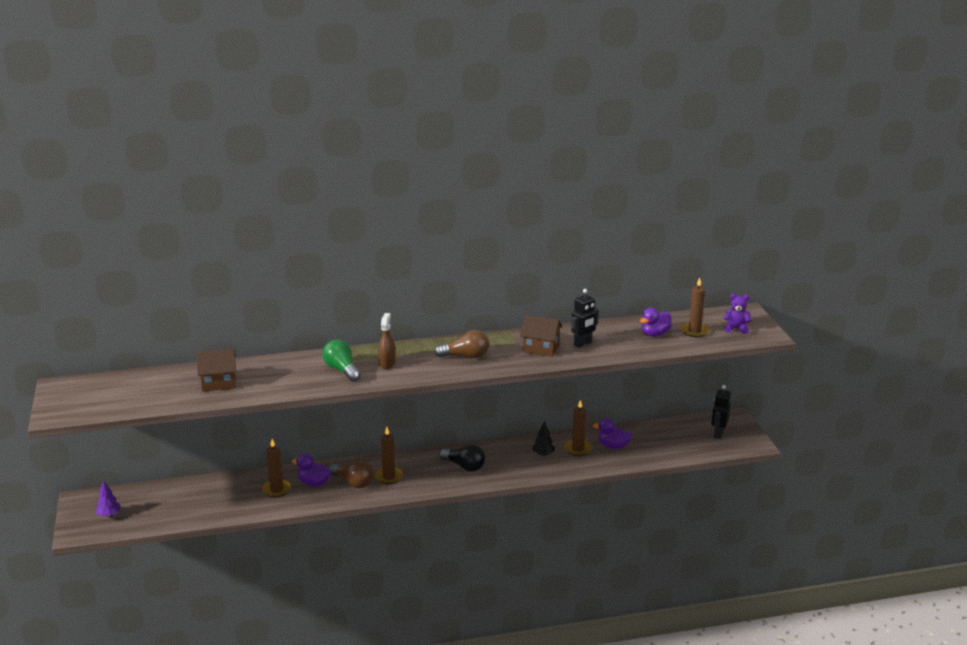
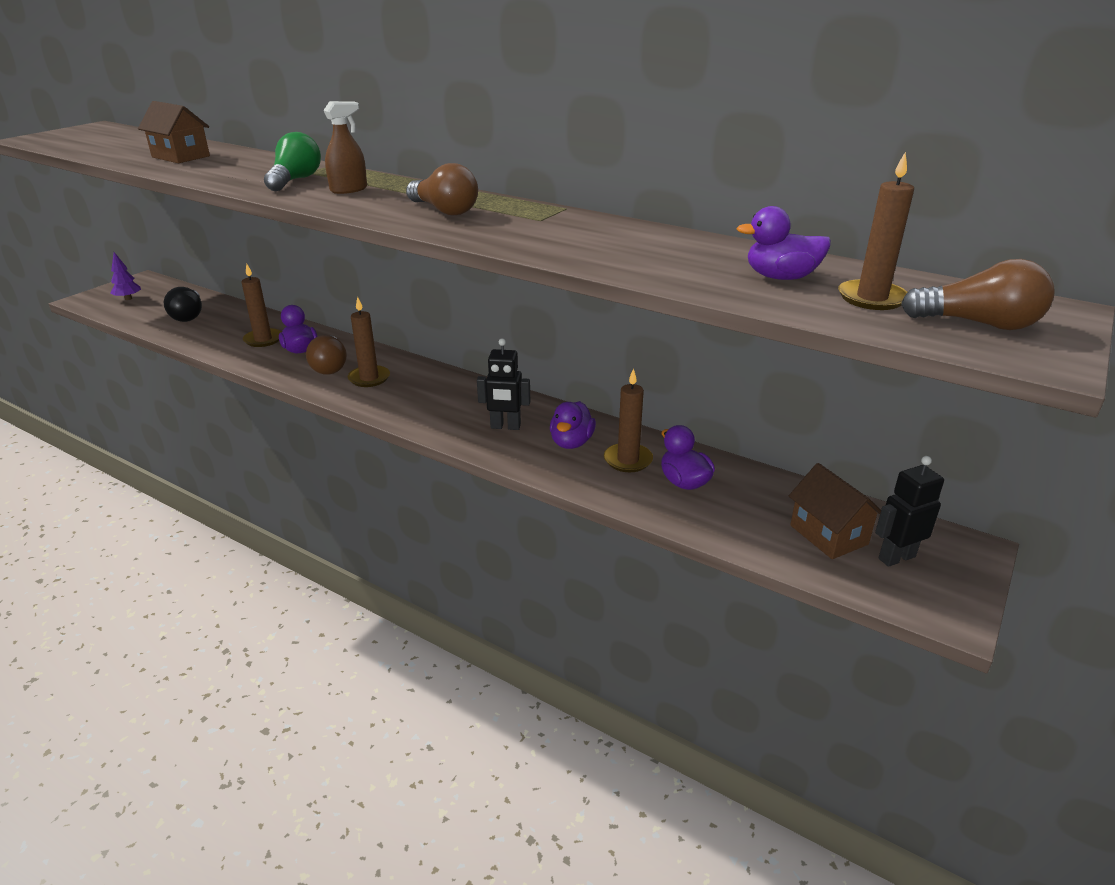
camera: 45 degrees right, 5 degrees up
black light bulb [439,444,485,472] -> black light bulb moved to [164,287,202,322]
brown house [520,315,562,357] -> brown house moved to [789,463,881,559]
black tree [532,421,555,456] -> purple duck [550,401,596,449]
black robot [571,289,599,348] -> black robot moved to [477,338,530,430]
purple teddy bear [723,294,752,334] -> brown light bulb [901,259,1054,330]

